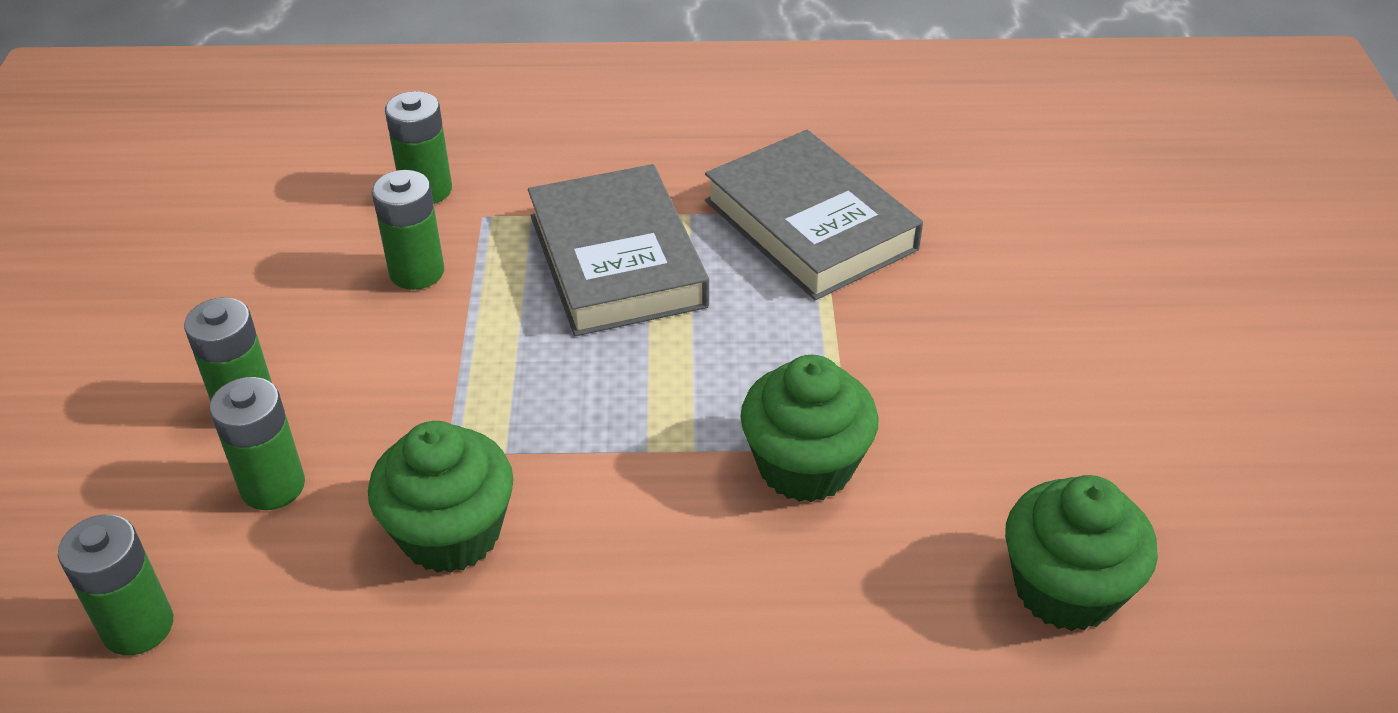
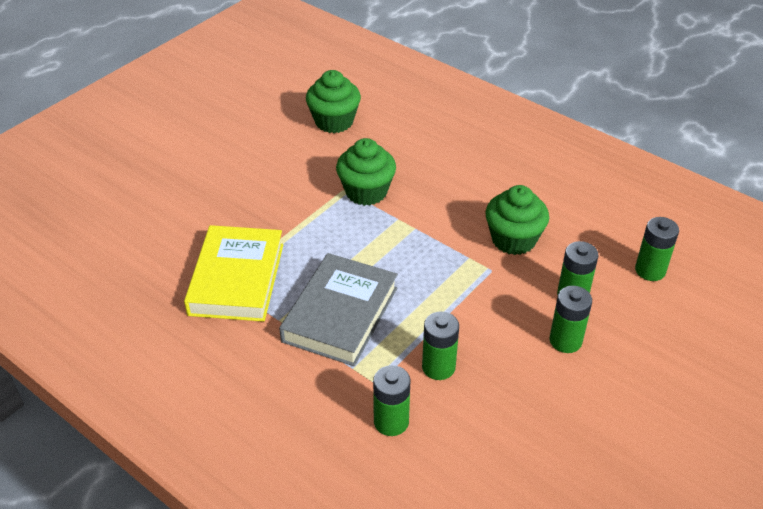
camera: 140 degrees left, 0 degrees up
grey book [705,130,923,300] -> yellow book [184,225,283,322]

